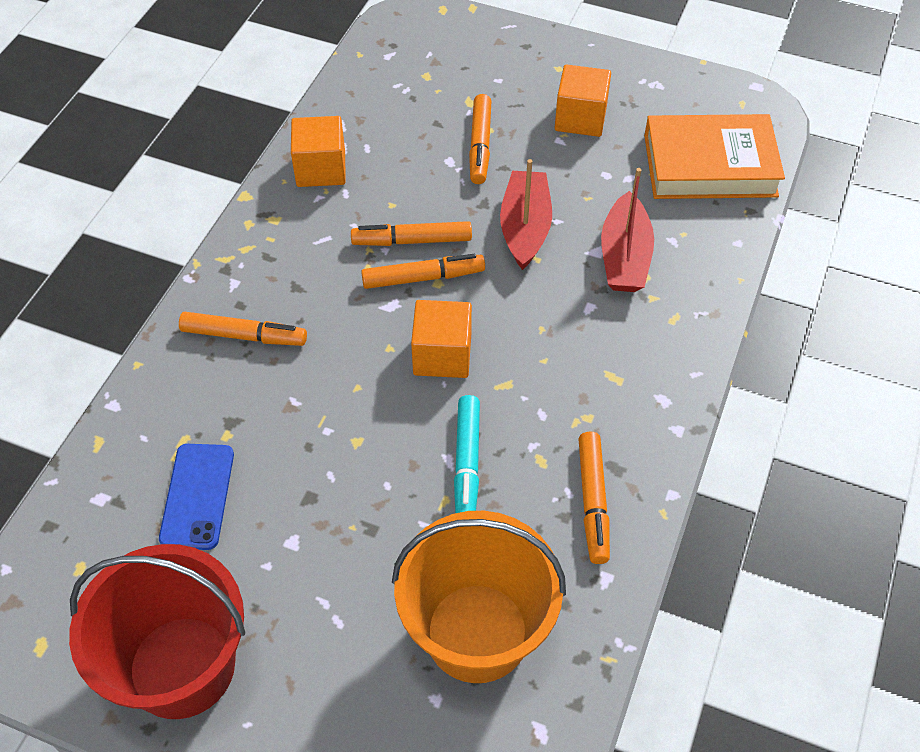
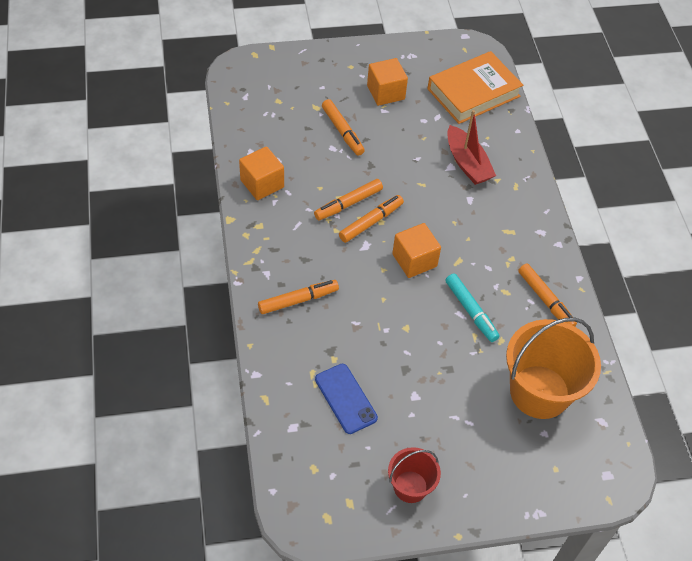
camera: 35 degrees left, 0 degrees up
red bucket [69,544,246,719] -> red bucket [388,447,441,503], size x0.54
red boat [500,159,552,270] -> none

